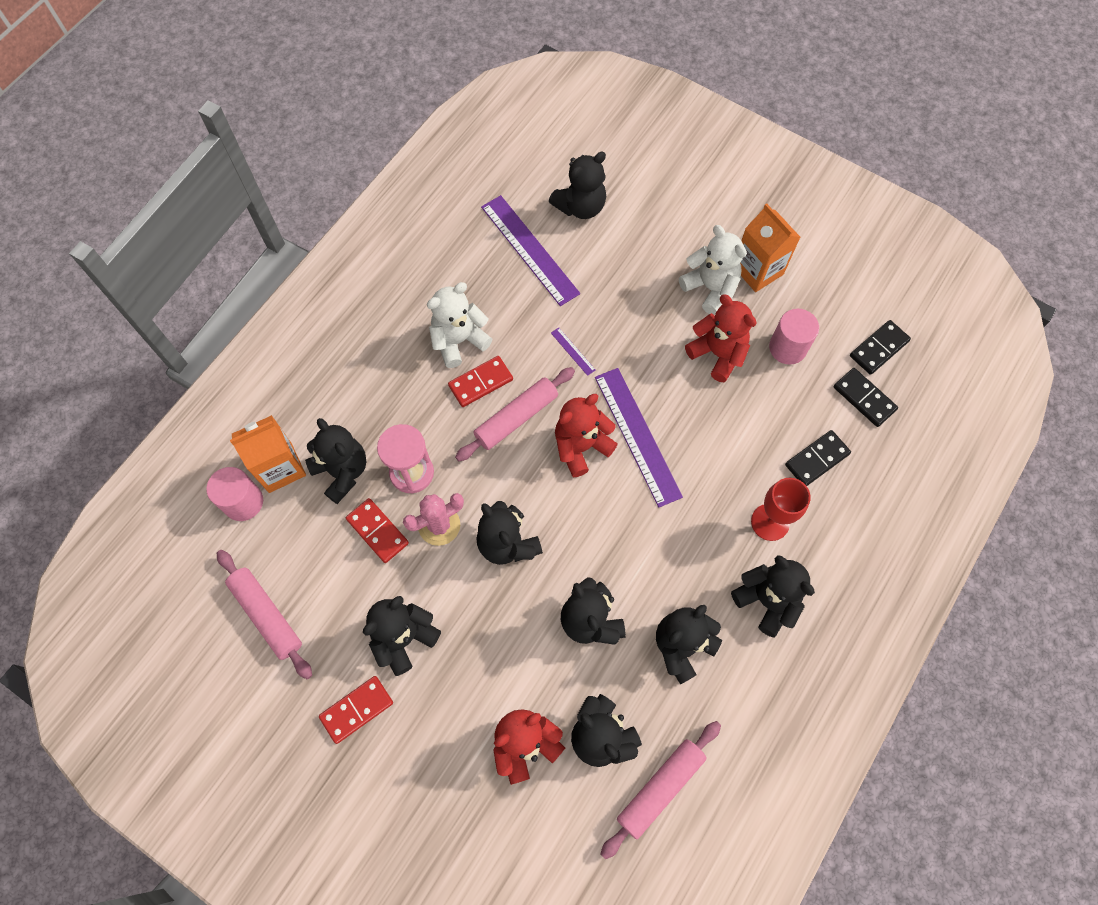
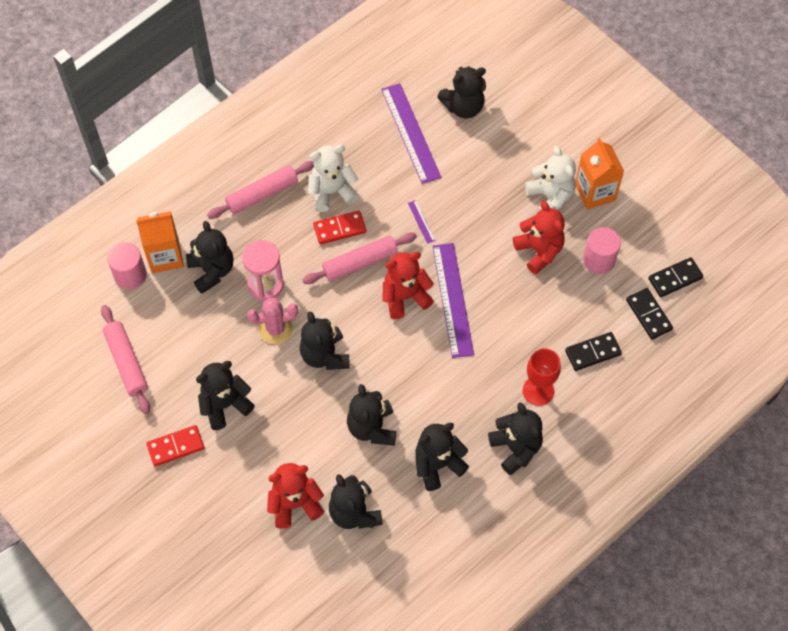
camera: 15 degrees right, 5 degrees down
red domino [346,498,409,563] -> none
pink rolling pin [600,721,721,859] -> pink rolling pin moved to [207,161,314,219]

